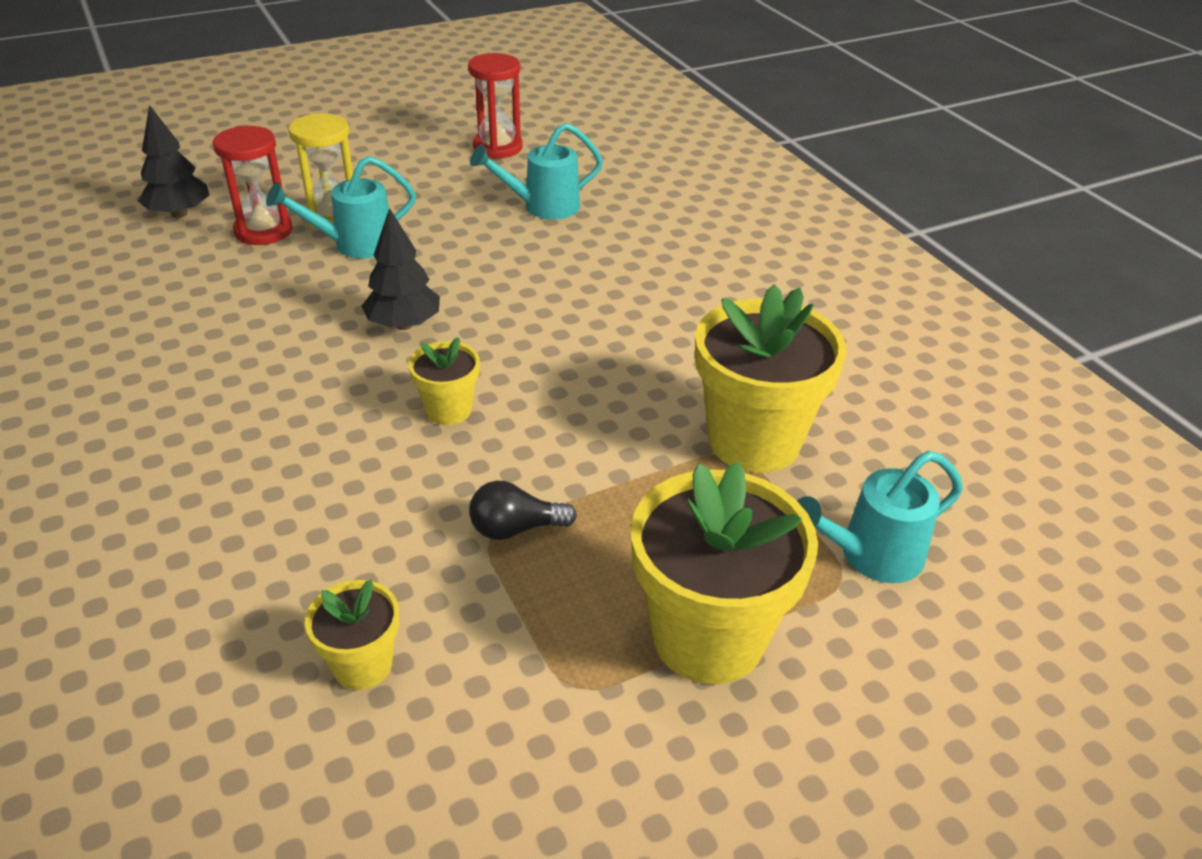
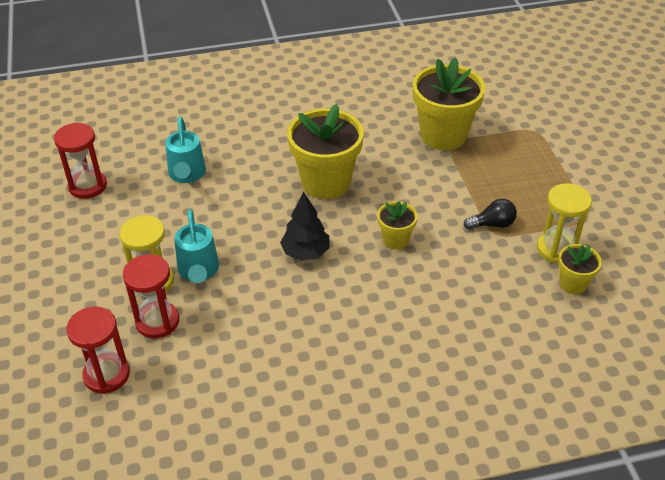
camera: 75 degrees left, 5 degrees up
black tree [138,105,209,218] -> red hourglass [66,306,130,394]
black light bulb [469,481,577,540] -> black light bulb turned 105 degrees counterclockwise [464,199,517,230]
yellow flower pot [631,461,818,684] -> yellow flower pot moved to [287,104,364,199]
turquoise watering can [797,451,963,583] -> none
none -> yellow hourglass [537,183,592,263]

